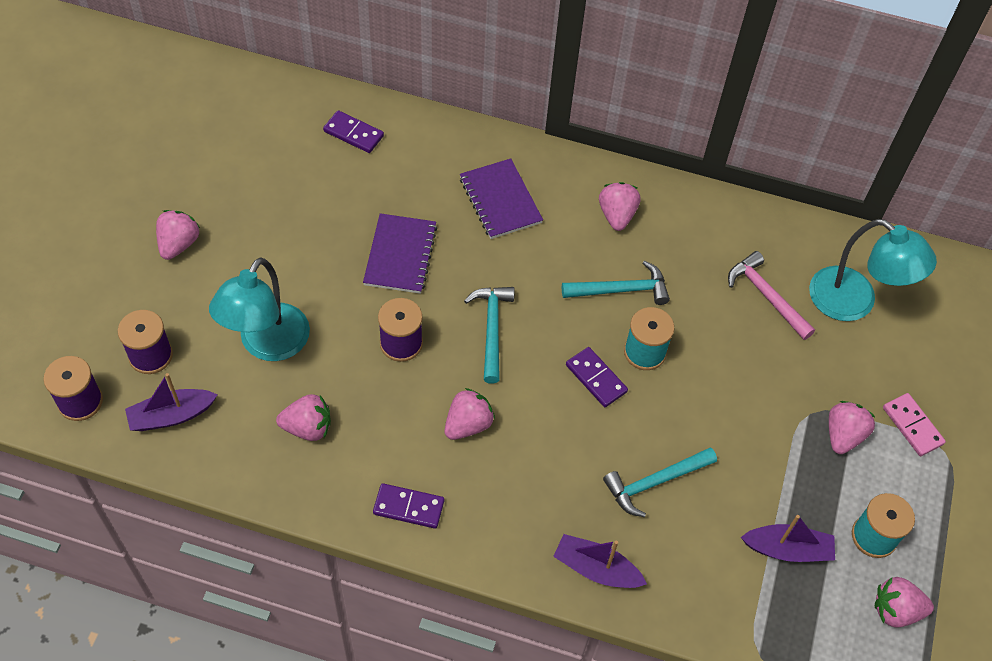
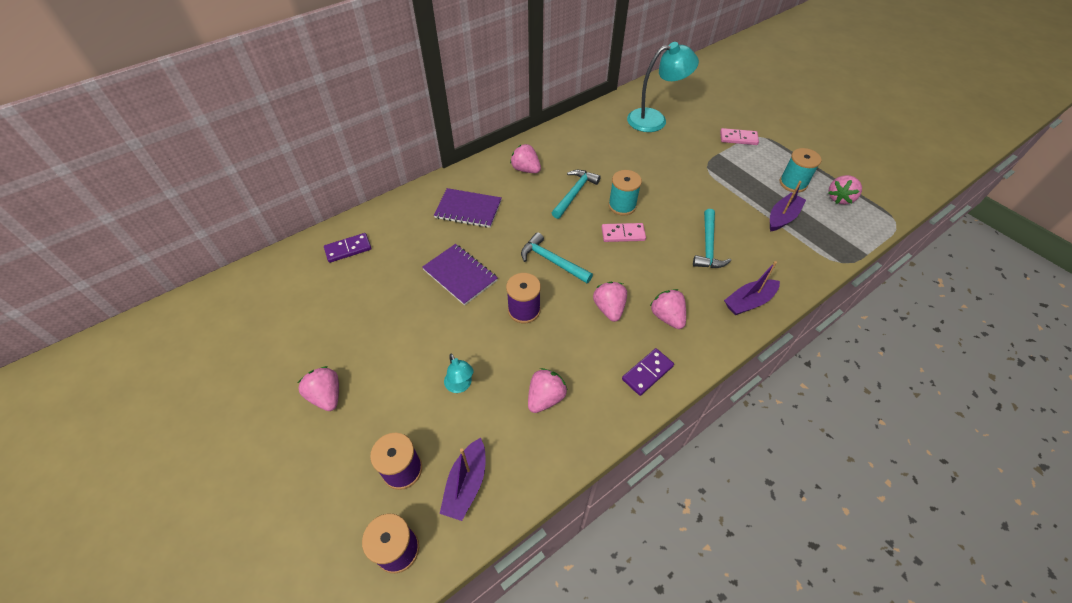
camera: 50 degrees left, 5 degrees down
turquoise lamp [209,257,310,361] -> turquoise lamp [444,354,474,393], size x0.48
purple domino [566,347,628,407] -> pink domino [602,223,646,242]
pink hammer [728,251,815,340] -> none
pink strawberry [829,401,876,454] -> pink strawberry moved to [650,289,686,329]

